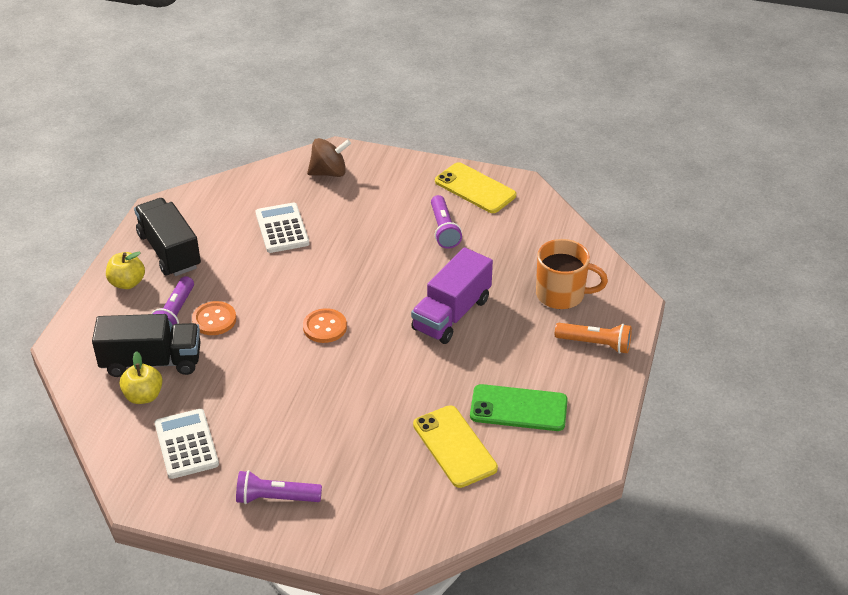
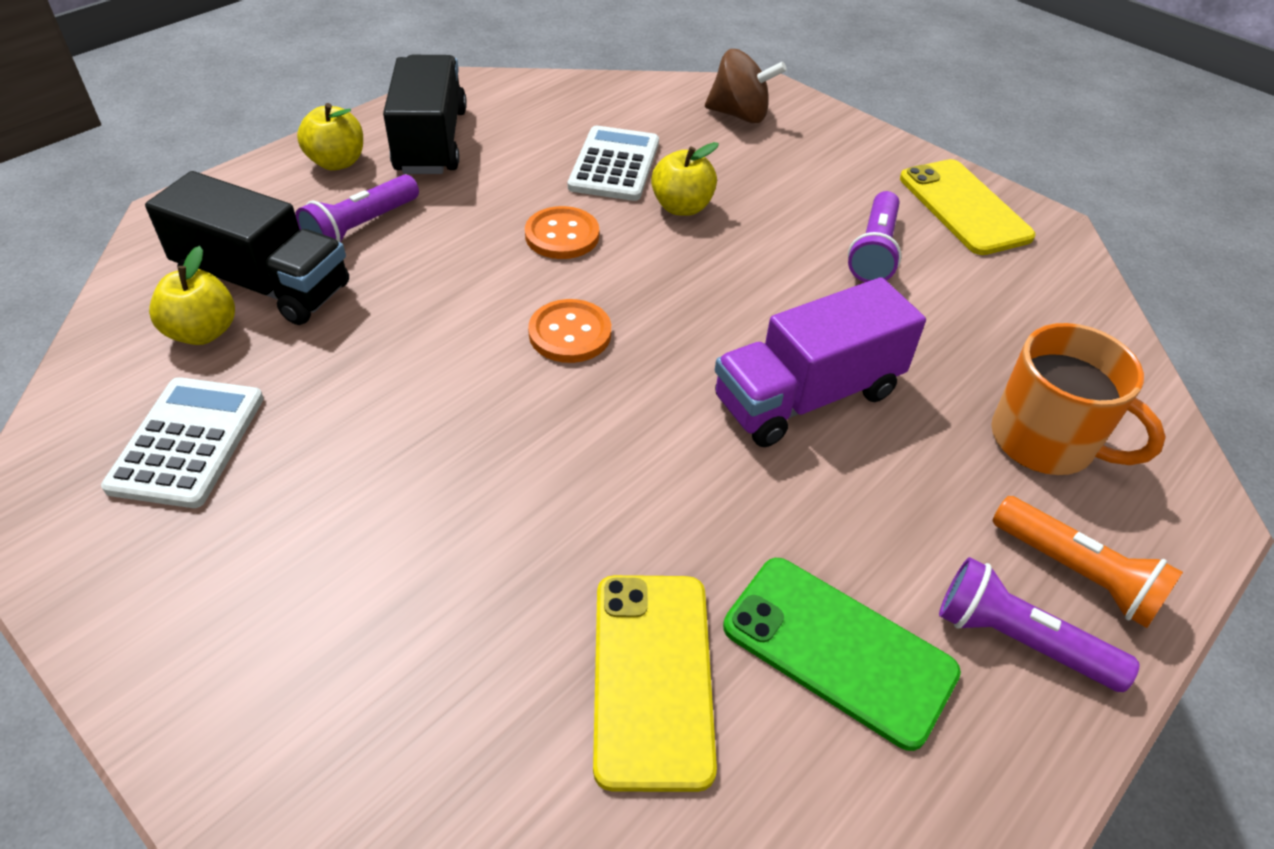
camera: 25 degrees right, 5 degrees up
orange button [192,301,236,335] -> orange button moved to [525,206,599,259]
purple flashlight [236,470,322,504] -> purple flashlight moved to [939,557,1139,692]
none -> yellow apple [651,142,719,216]

